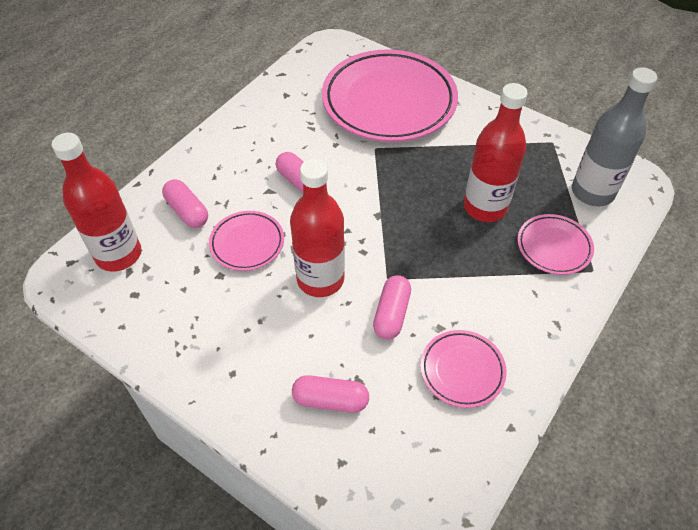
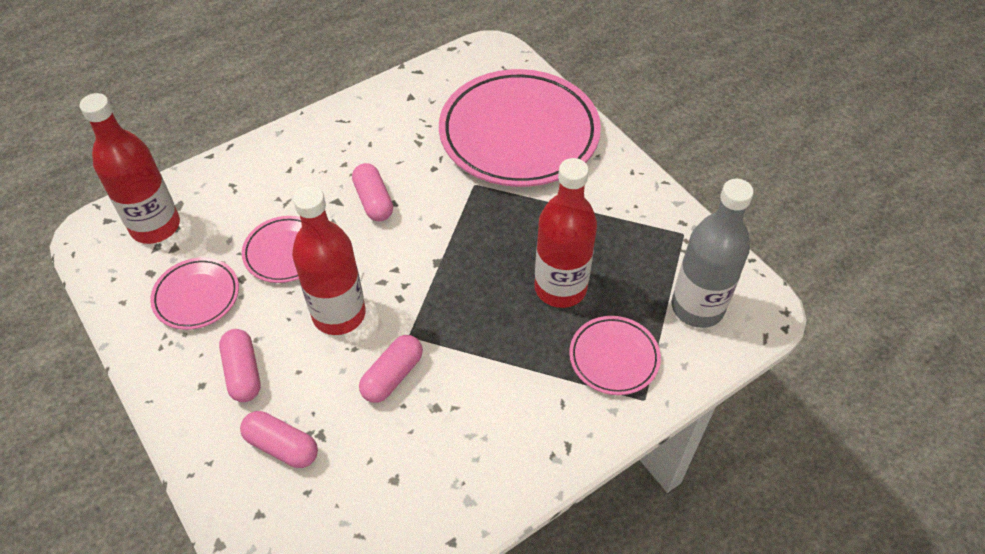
camera: 20 degrees right, 0 degrees up
pink capsule [162,179,208,228] -> pink capsule moved to [219,329,261,402]
pink plate [420,330,507,408] -> pink plate moved to [150,257,239,330]

